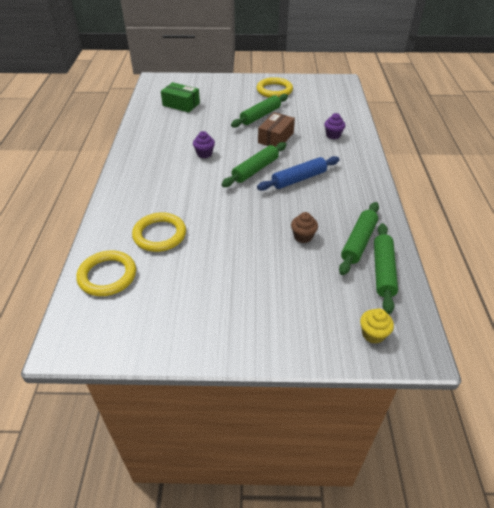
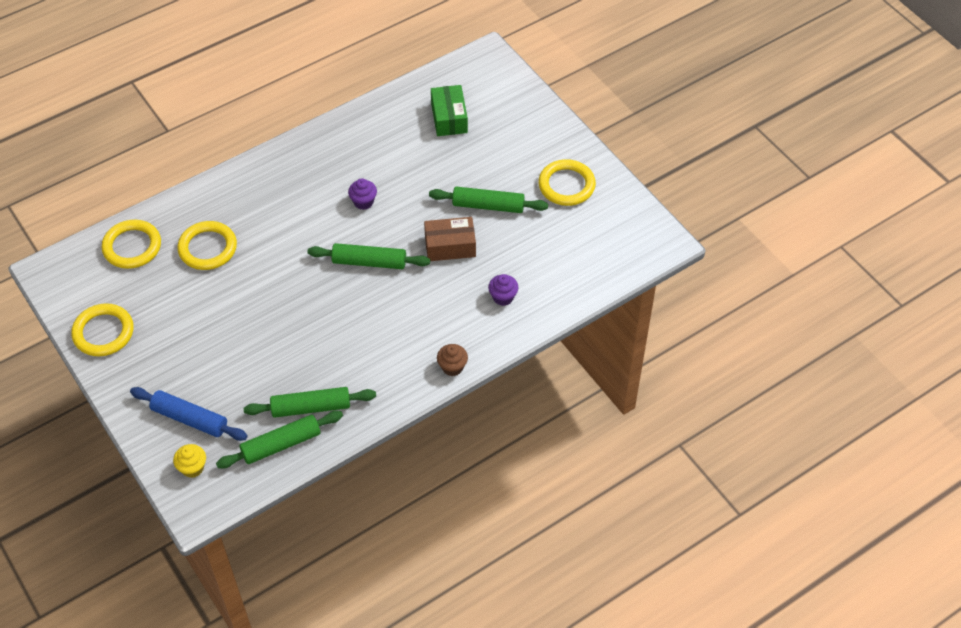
camera: 55 degrees right, 10 degrees up
blue rolling pin [257,156,340,191] -> blue rolling pin moved to [130,387,248,441]
brown cupcake [291,212,318,243] -> brown cupcake moved to [437,344,468,376]
none -> yellow ring [71,303,134,356]

